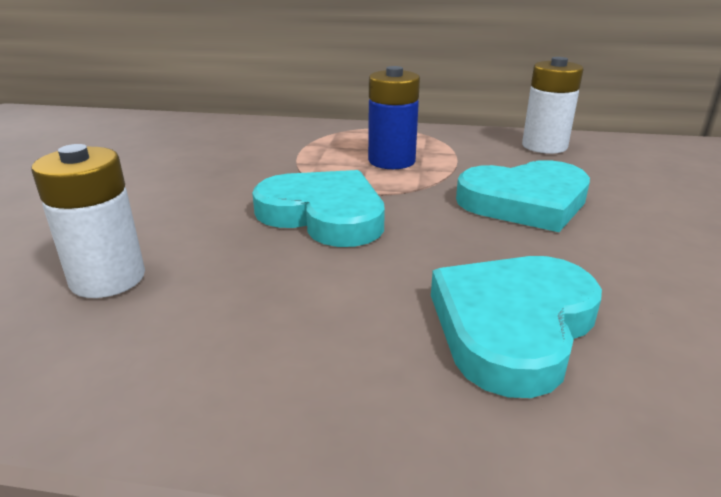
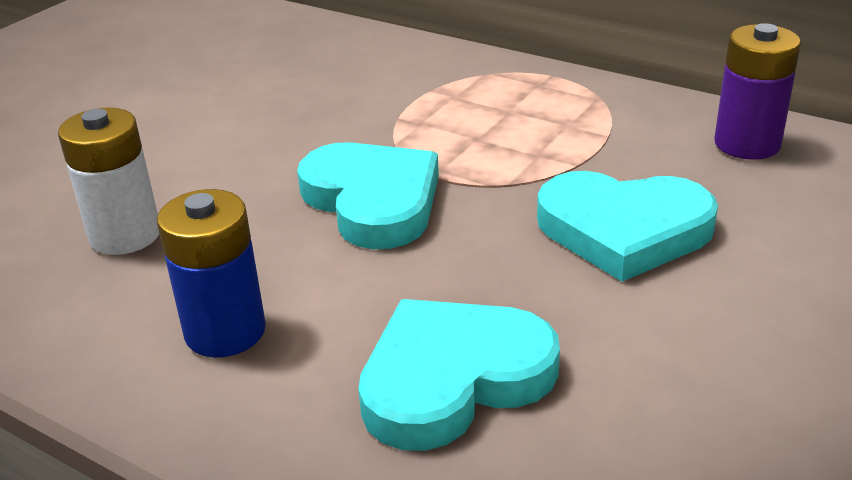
camera: 25 degrees right, 5 degrees up
blue battery [368,66,420,169] -> blue battery moved to [157,189,266,357]
white battery [522,57,583,154] -> purple battery [714,23,801,160]

